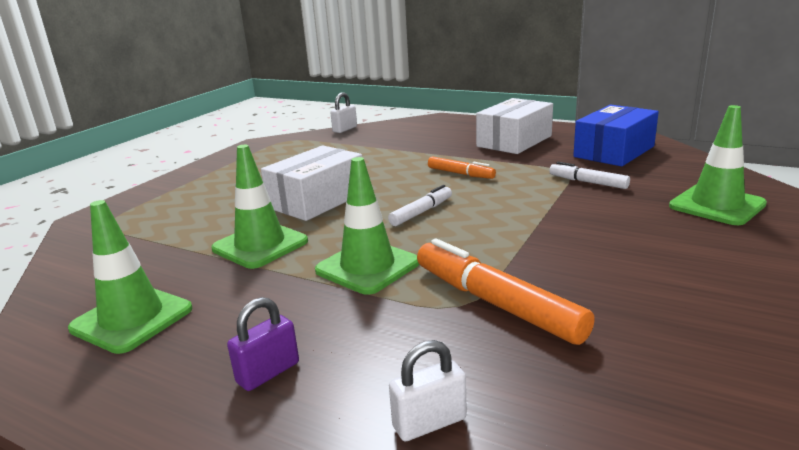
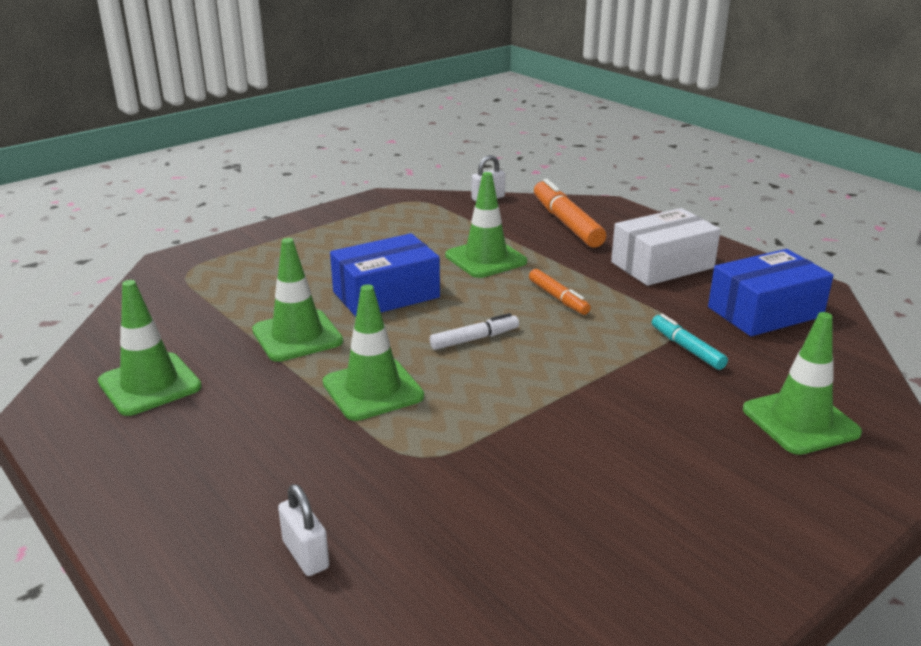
camera: 20 degrees right, 5 degrees up
purple padlock [227,297,299,391] -> none
white box [261,145,362,221] -> blue box [330,233,440,317]
white padlock [389,340,467,441] -> white padlock turned 60 degrees clockwise [278,484,329,576]
orange marker [417,238,595,345] -> orange marker moved to [534,178,606,248]
white marker [549,162,630,189] -> turquoise marker [652,314,728,370]
none -> green traffic cone [445,172,527,278]

